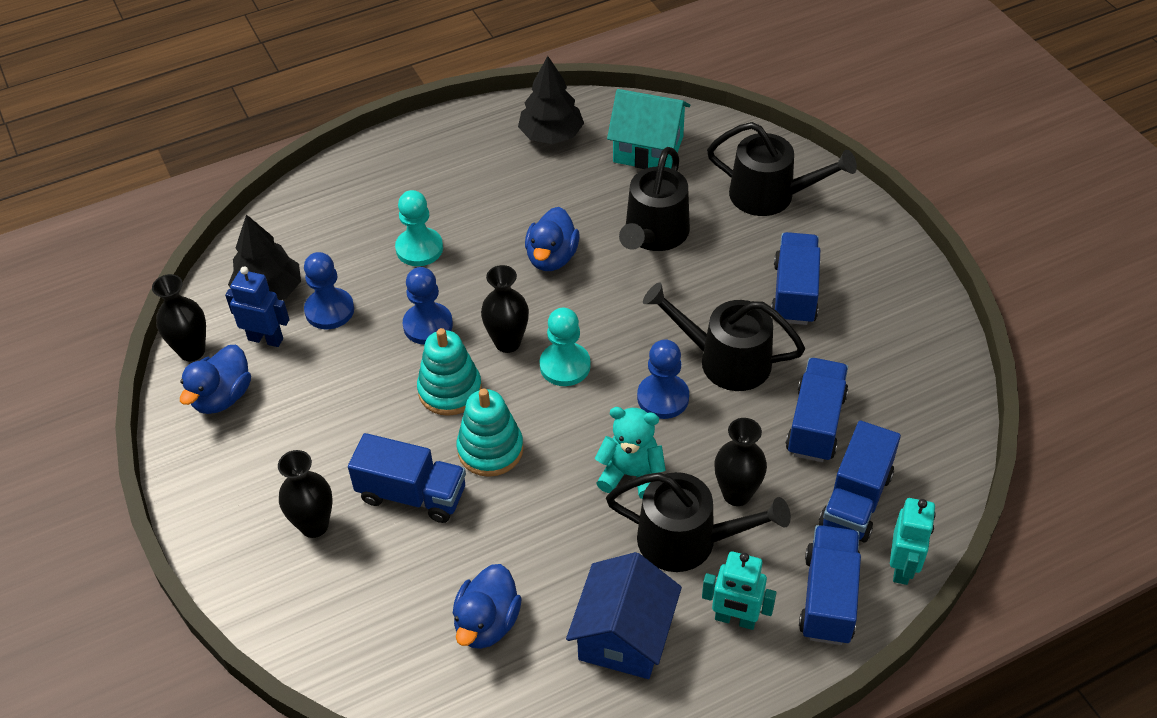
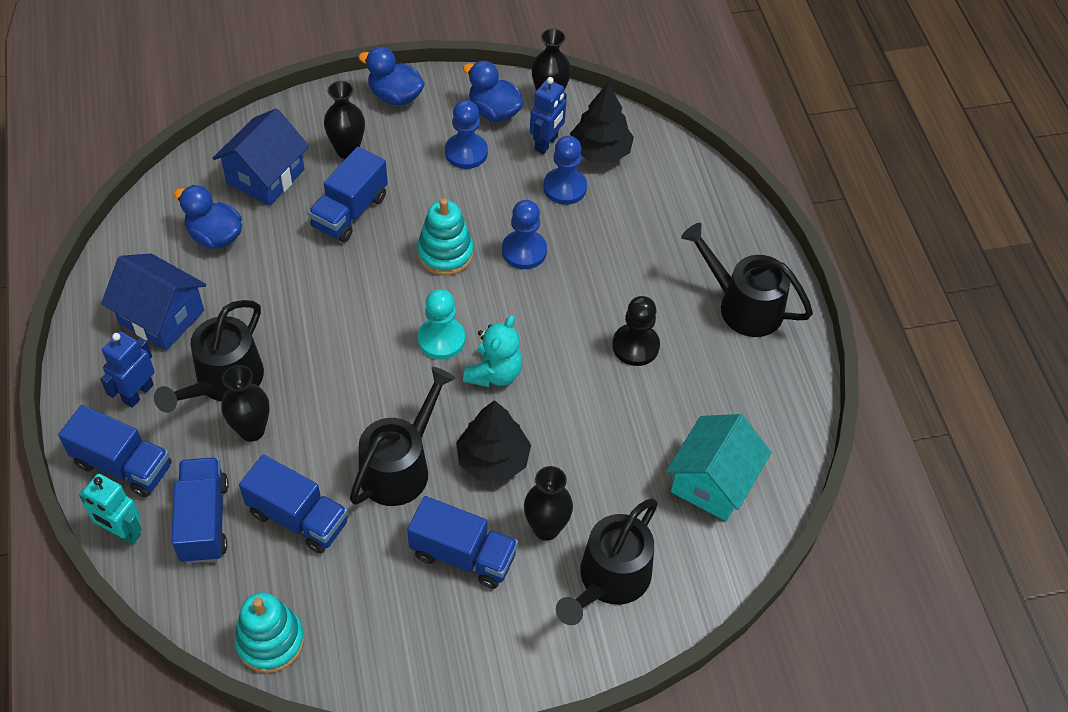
camera: 100 degrees right, 5 degrees up
turquoise pawn [395,190,443,266] -> none
turquoise stacking toy [457,388,524,477] -> turquoise stacking toy moved to [234,592,304,673]
black vase [481,265,529,353] -> black vase moved to [524,466,573,541]
black tree [518,56,584,144] -> black tree moved to [456,400,531,482]
blue duck [525,207,579,271] -> blue duck moved to [358,47,425,106]
turquoise teddy bear [594,407,666,499] -> turquoise teddy bear moved to [463,315,523,387]
black watering can [619,147,690,251] -> black watering can moved to [681,223,813,337]
blue pawn [637,340,689,419] -> blue pawn moved to [445,100,488,169]
turquoise robot [702,552,776,630] -> blue robot [100,331,155,408]
blue truck [819,420,901,542] -> blue truck turned 45 degrees clockwise [171,457,229,563]
none -> blue house [213,108,309,206]
none -> black pawn [612,296,660,366]

